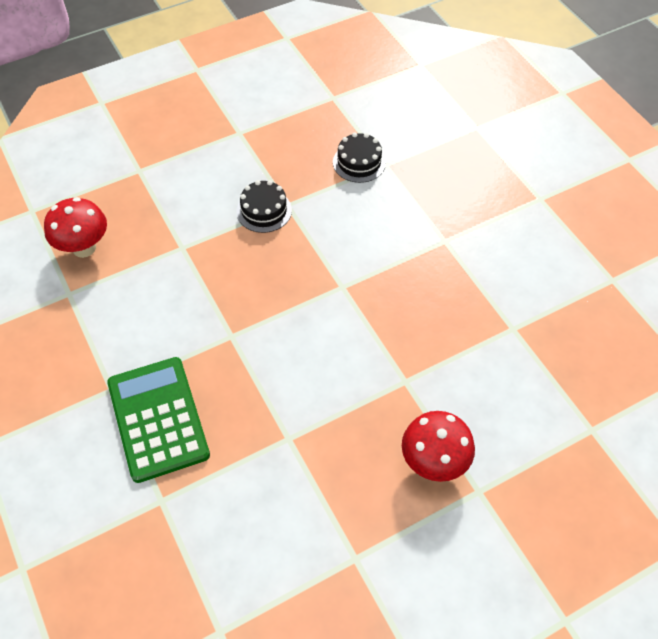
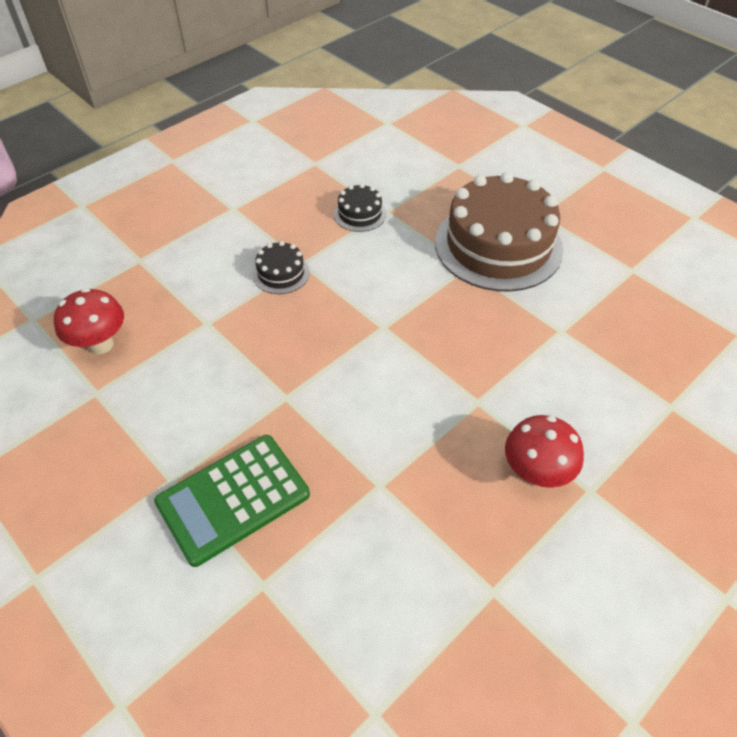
camera: 15 degrees left, 5 degrees down
green calculator [107,357,210,483] -> green calculator turned 90 degrees counterclockwise [154,435,310,567]
none -> brown cake [435,172,563,292]

